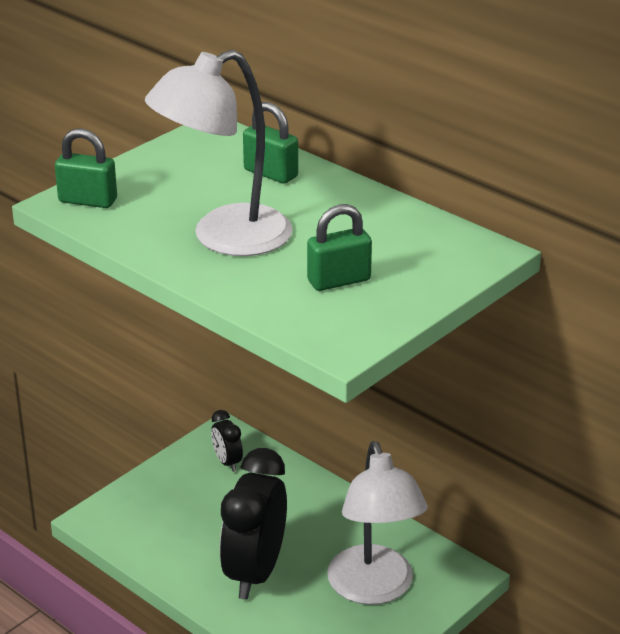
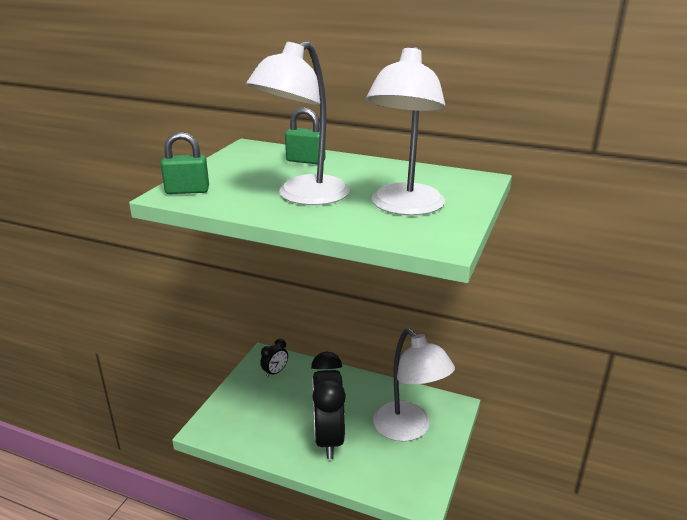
camera: 20 degrees left, 5 degrees down
black clock [211,410,243,472] -> black clock turned 90 degrees counterclockwise [260,339,288,378]
green padlock [307,204,372,291] -> white lamp [366,46,445,216]

